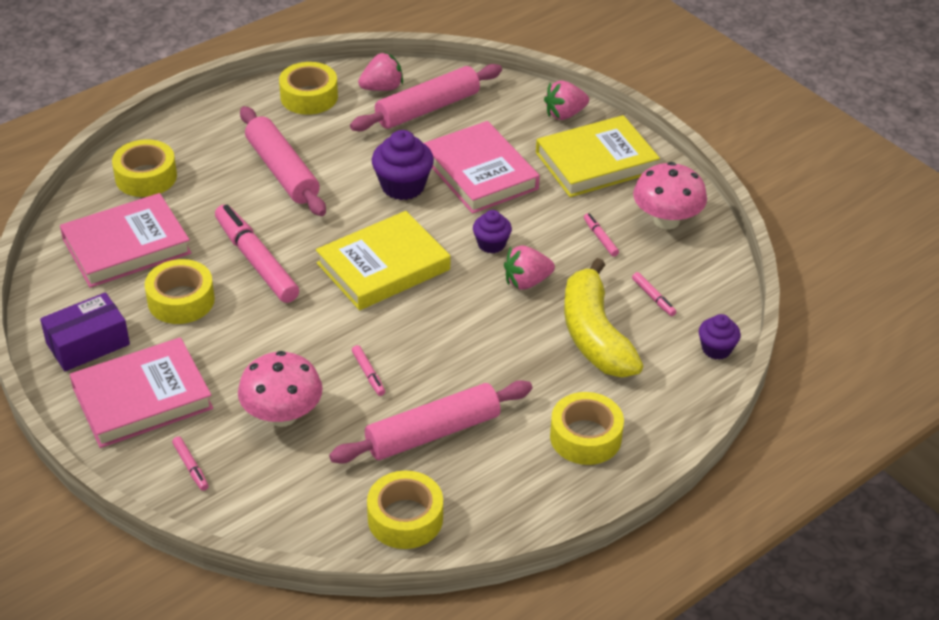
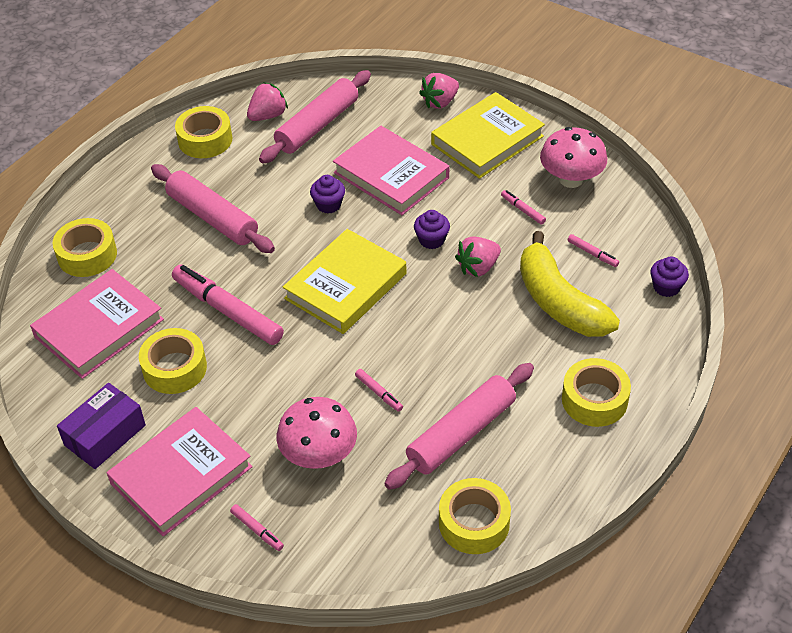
camera: 15 degrees left, 5 degrees up
purple cupcake [372,130,434,200] -> purple cupcake [310,175,345,213], size x0.61

